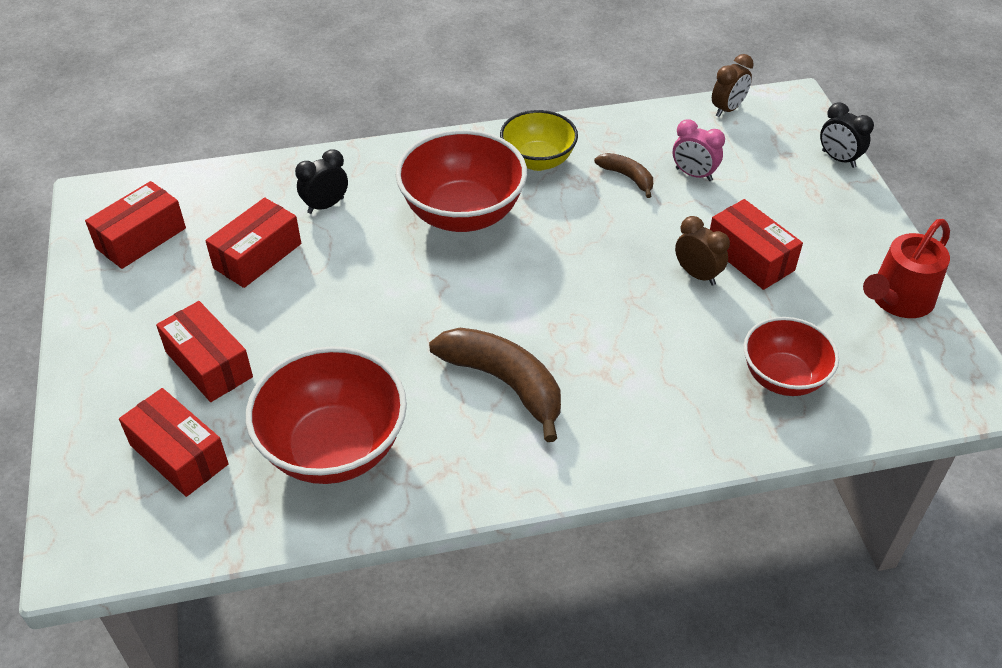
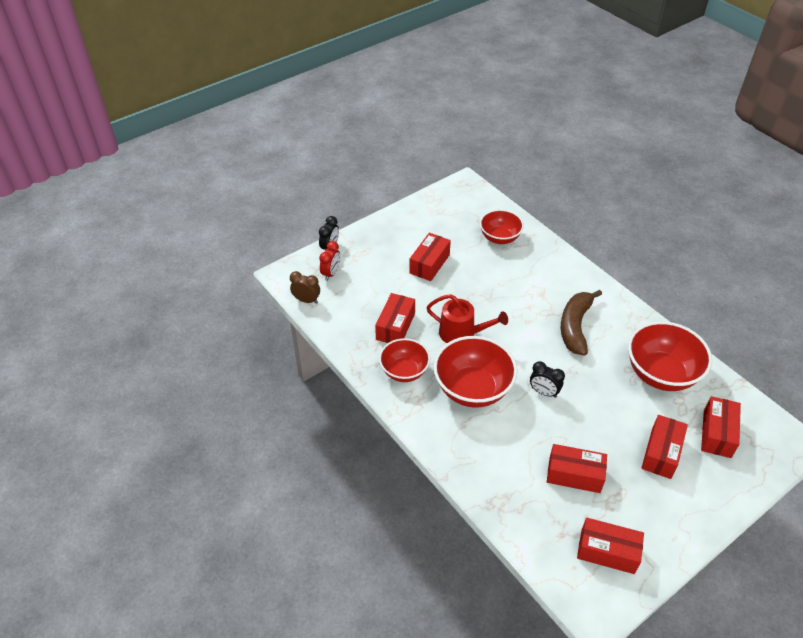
camera: 115 degrees left, 0 degrees up
black clock [295,149,348,214] -> black clock moved to [530,361,565,398]
yellow bowl [500,110,578,171] -> red bowl [379,338,430,382]
brown banana [594,153,653,198] -> red box [375,293,415,343]
pink clock [673,119,725,181] -> none
brown clock [675,216,730,286] -> none
red watering can [863,219,950,318] -> red watering can moved to [426,294,508,343]
none -> red clock [319,241,340,281]

